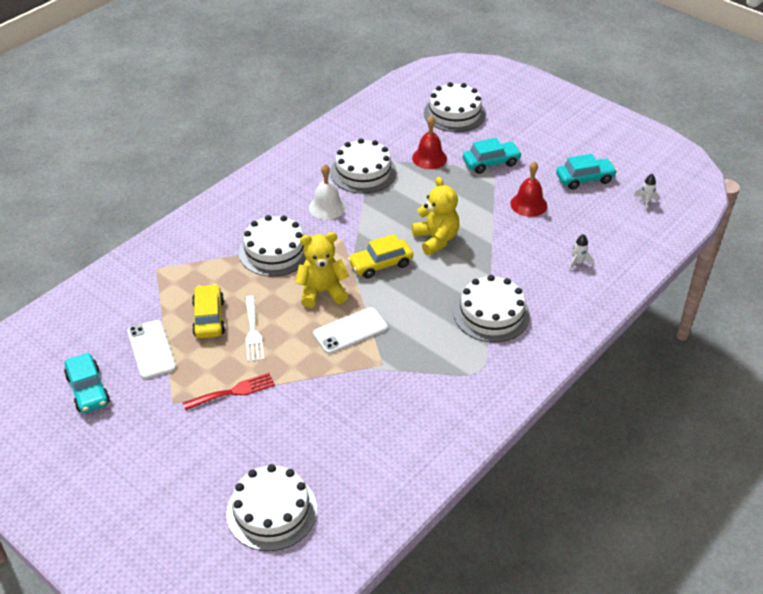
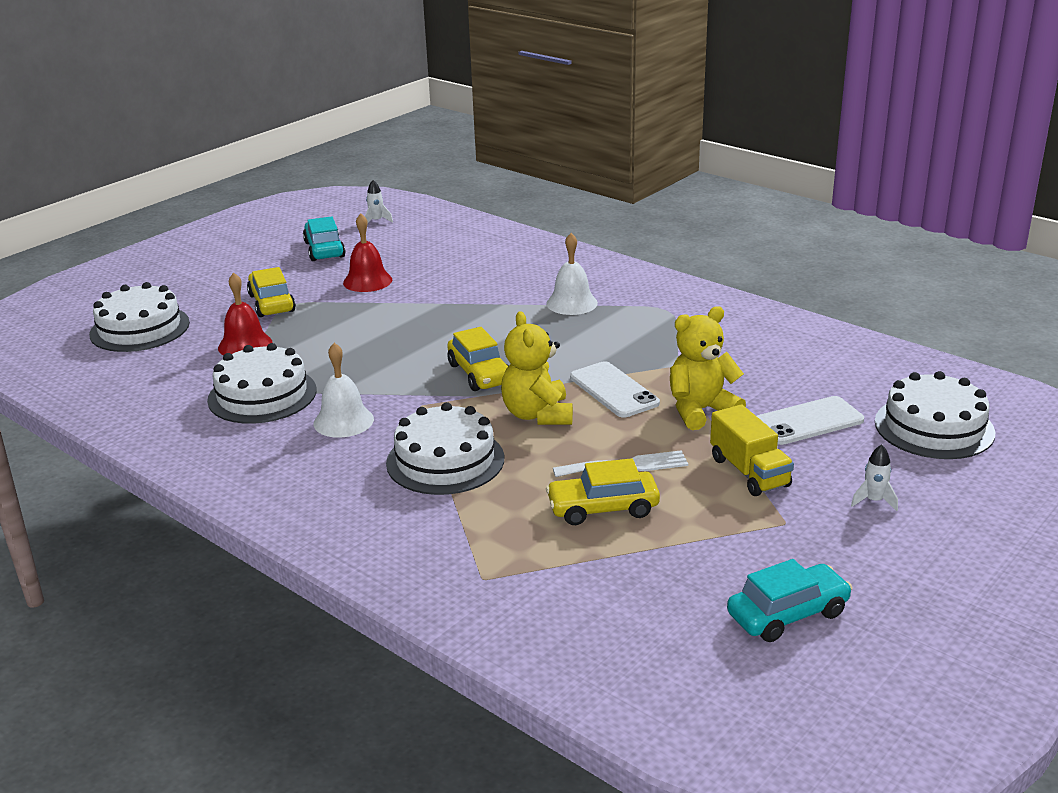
camera: 90 degrees left, 15 degrees down
white phone [127,320,176,379] -> white phone moved to [757,396,864,445]
red fork [183,373,275,411] -> yellow truck [710,404,794,496]
yellow teddy bear [412,177,459,255] -> yellow teddy bear moved to [670,306,746,430]
white cake [453,275,530,343] -> white bell [546,233,598,315]
turquoise car [463,138,522,174] -> yellow car [247,267,296,317]
white rocket [569,234,593,271] -> white rocket moved to [851,444,898,511]

